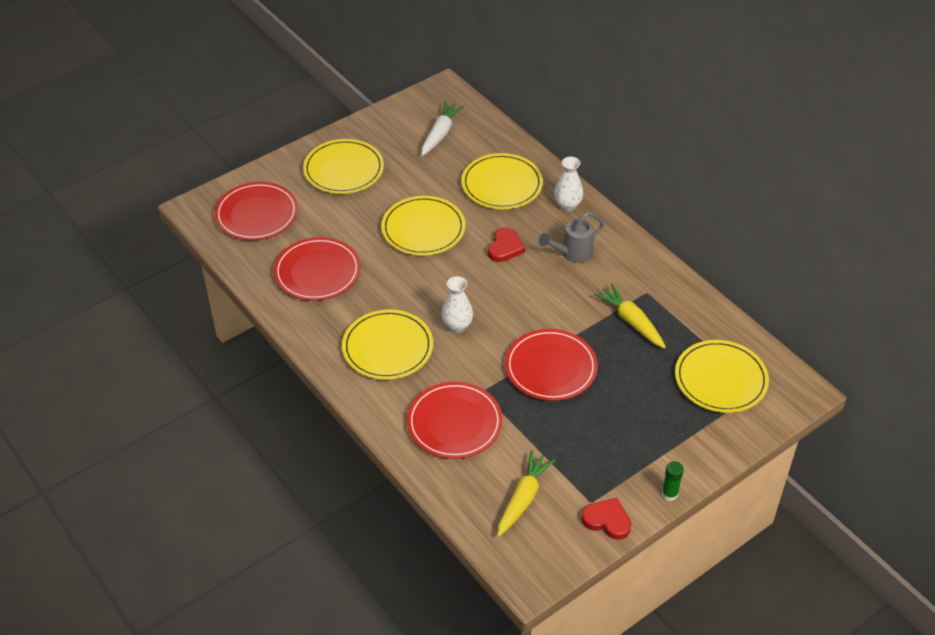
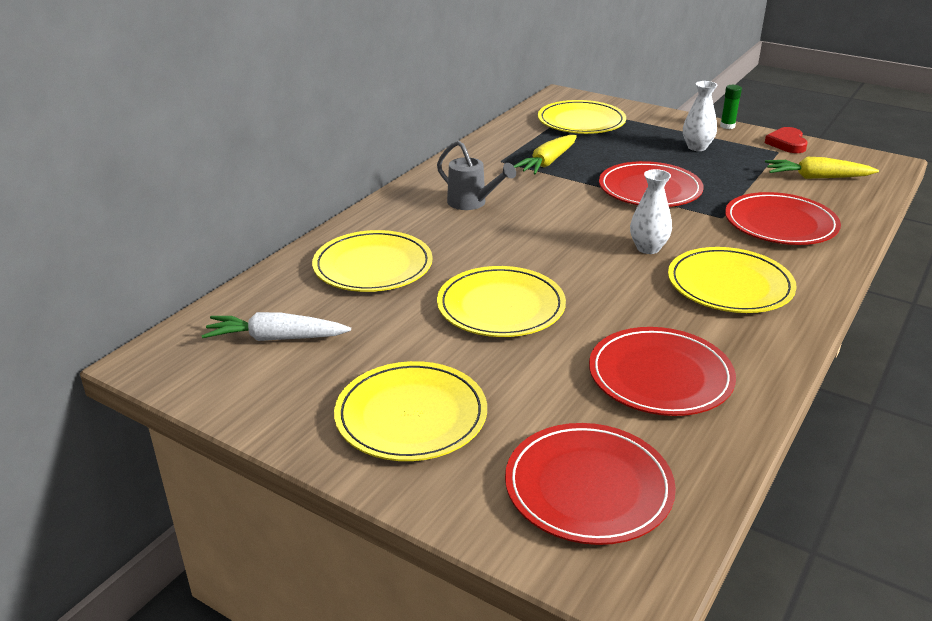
camera: 110 degrees left, 15 degrees down
red heart [488,228,525,262] -> none
white vase [554,157,584,211] -> white vase moved to [683,81,717,151]

